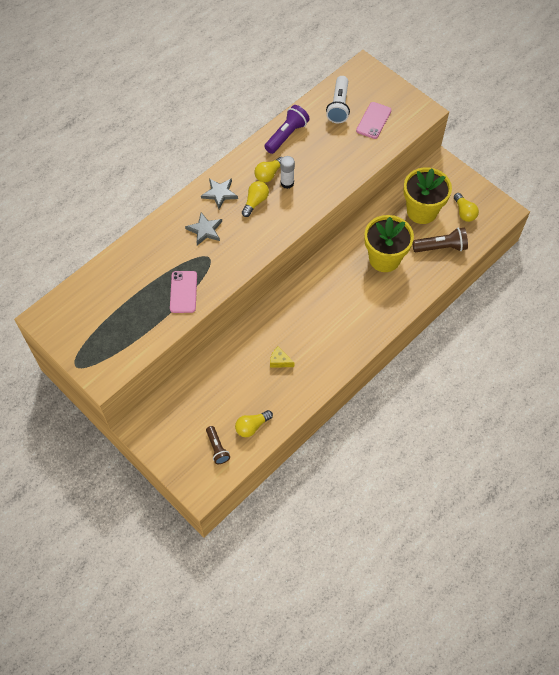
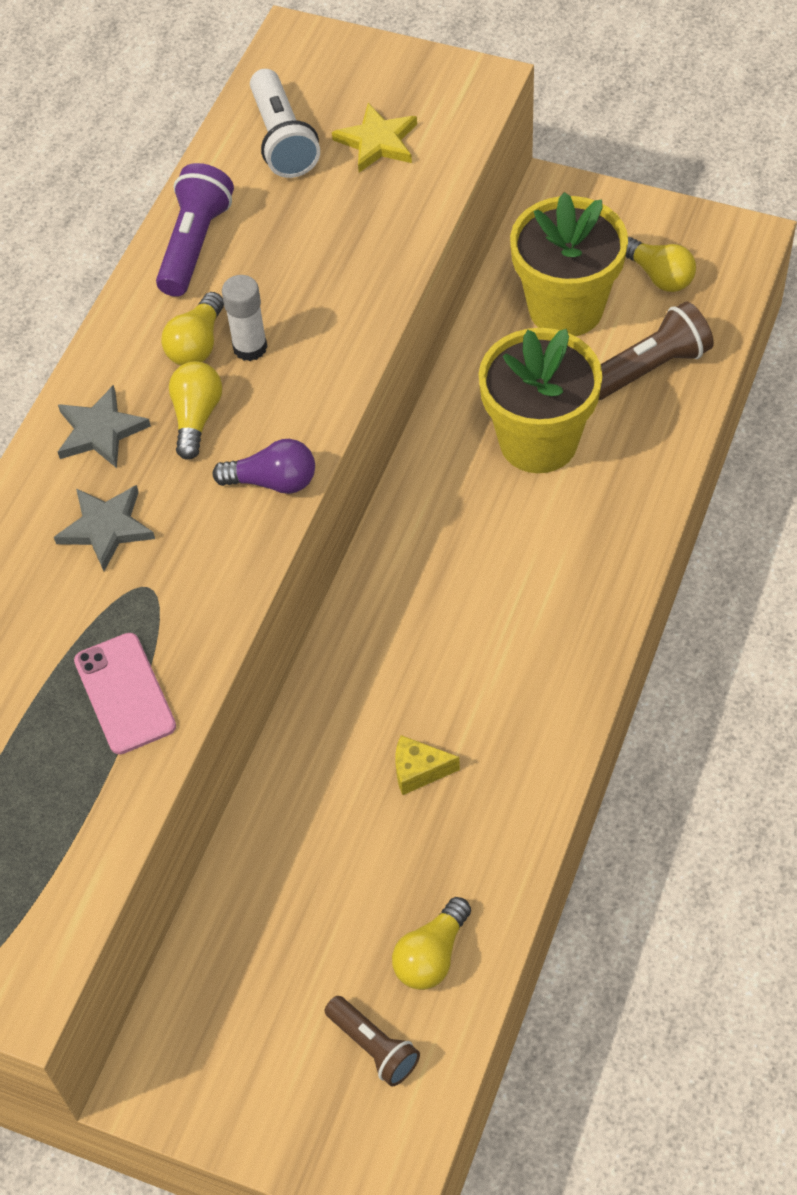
camera: 20 degrees left, 5 degrees down
pink phone [356,102,391,139] -> yellow star [332,103,417,173]
none -> purple light bulb [212,439,315,494]

